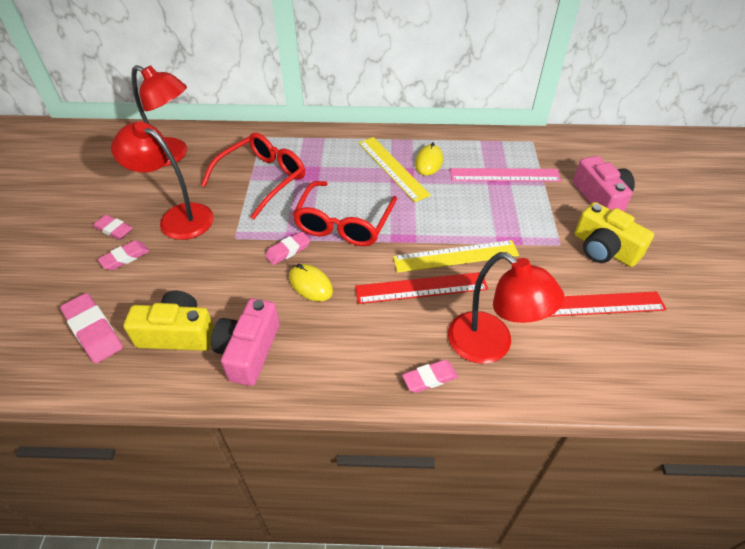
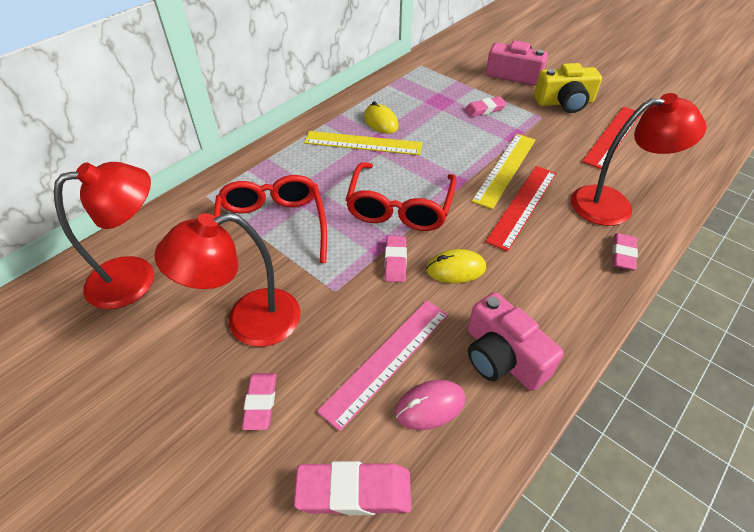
camera: 50 degrees left, 0 degrees up
pink eraser [93,215,133,240] -> pink eraser moved to [465,96,507,117]
yellow camera [124,290,214,351] -> pink mouse [395,380,466,430]
red glasses [293,181,397,246] -> red glasses turned 45 degrees clockwise [346,162,457,231]
pink ruler [450,168,561,182] -> pink ruler moved to [317,300,448,431]

